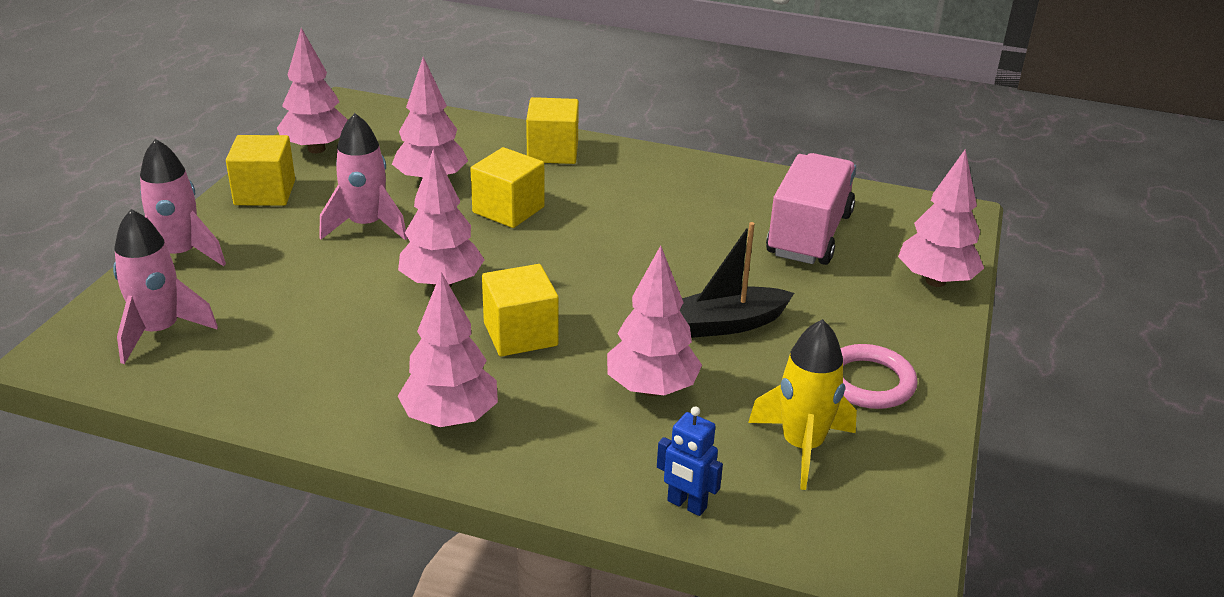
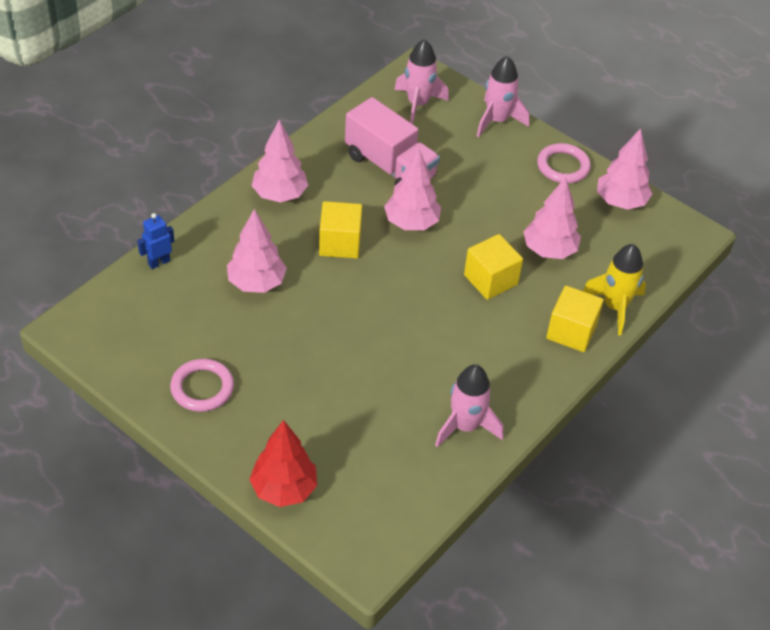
camera: 110 degrees right, 15 degrees up
yellow cube [226,135,295,206] -> pink ring [537,143,591,183]
pink rocket [319,113,407,240] -> pink rocket moved to [435,364,504,447]
black boat [680,222,794,338] -> none
yellow rocket [748,319,857,490] -> yellow rocket moved to [583,244,646,335]
pink truck [766,153,856,265] -> pink truck moved to [345,97,440,185]
pink tree [898,149,984,287] -> red tree [249,420,317,507]

